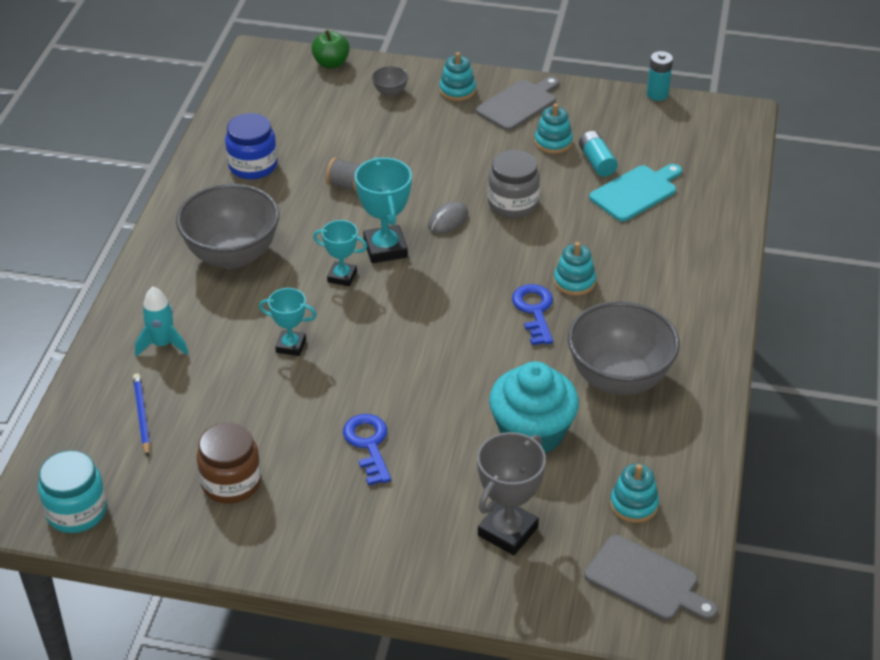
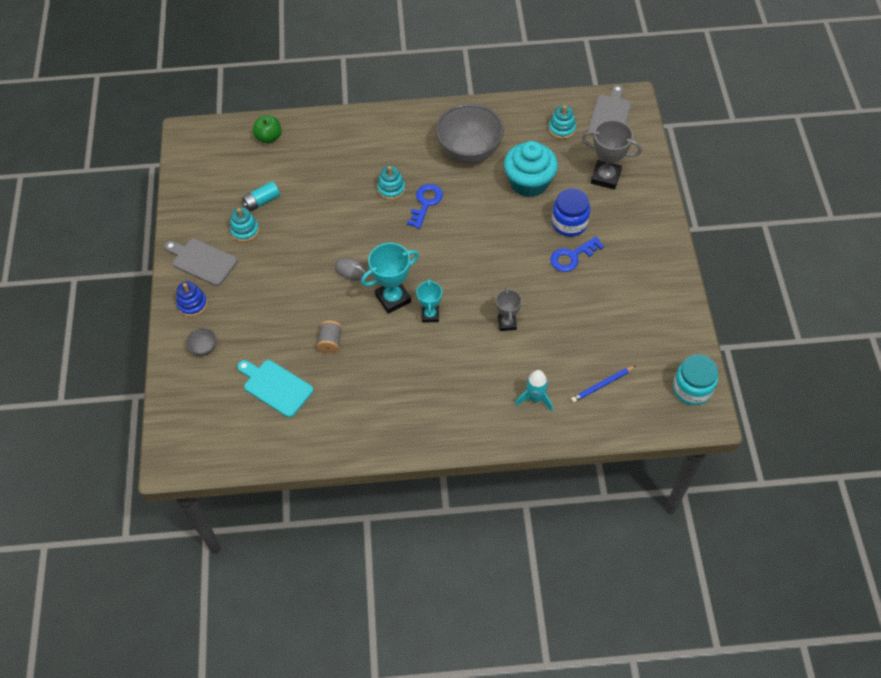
camera: 105 degrees left, 15 degrees up
grey bowl [176,184,279,269] -> none
brown jar [197,422,261,504] -> none
blue jar [225,113,277,179] -> blue jar moved to [552,188,590,237]
turquoise trophy [259,288,317,356] -> grey trophy [496,287,522,331]
green apple [311,30,350,69] -> green apple moved to [253,115,282,143]
turquoise stacking toy [439,52,476,101] -> blue stacking toy [177,281,207,317]
grey jar [488,150,540,218] -> none
blue key [512,284,553,345] -> blue key turned 135 degrees clockwise [407,184,443,229]
turquoise cutting board [589,164,682,222] -> turquoise cutting board moved to [237,360,313,418]
turquoise battery [647,51,673,101] -> none

